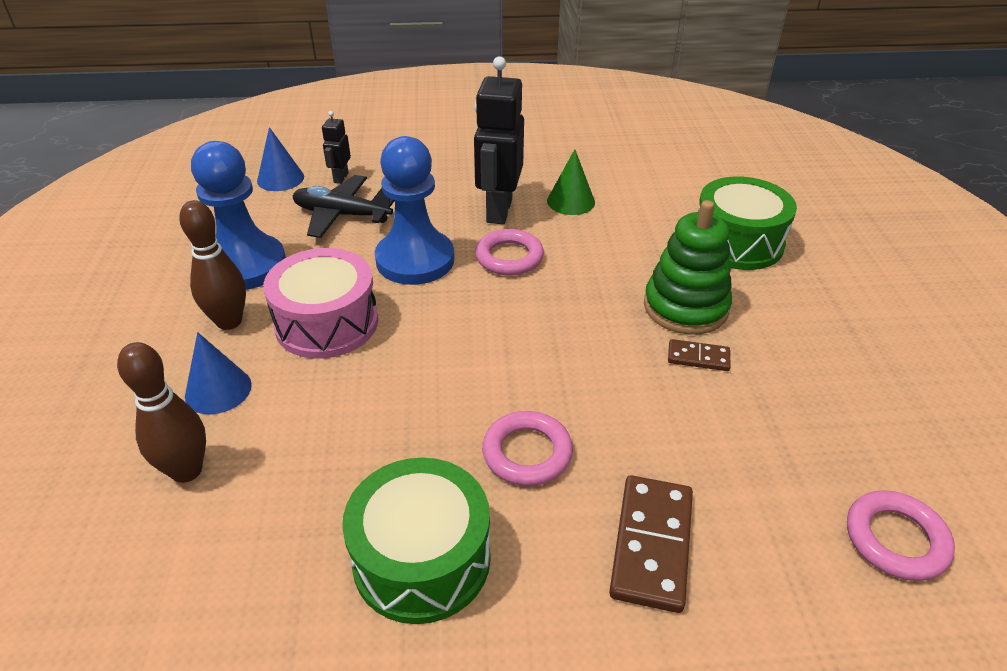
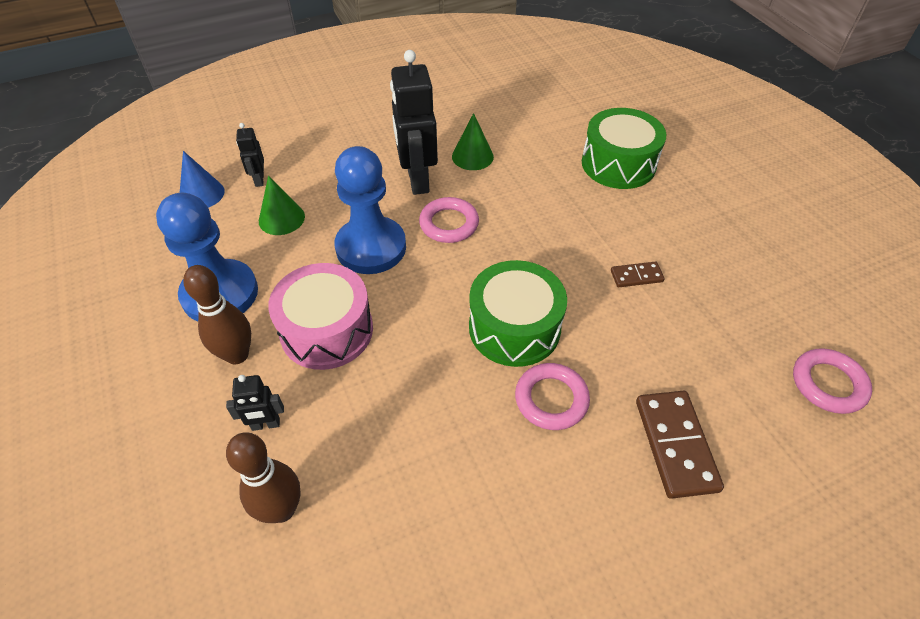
camera: 20 degrees left, 10 degrees up
blue cone [185,332,252,414] -> black robot [226,375,284,431]
black plane [293,175,395,238] -> green cone [259,175,305,235]
green drum [342,457,491,624] -> green drum moved to [469,260,567,367]
green stacking toy [644,200,732,335] -> none

